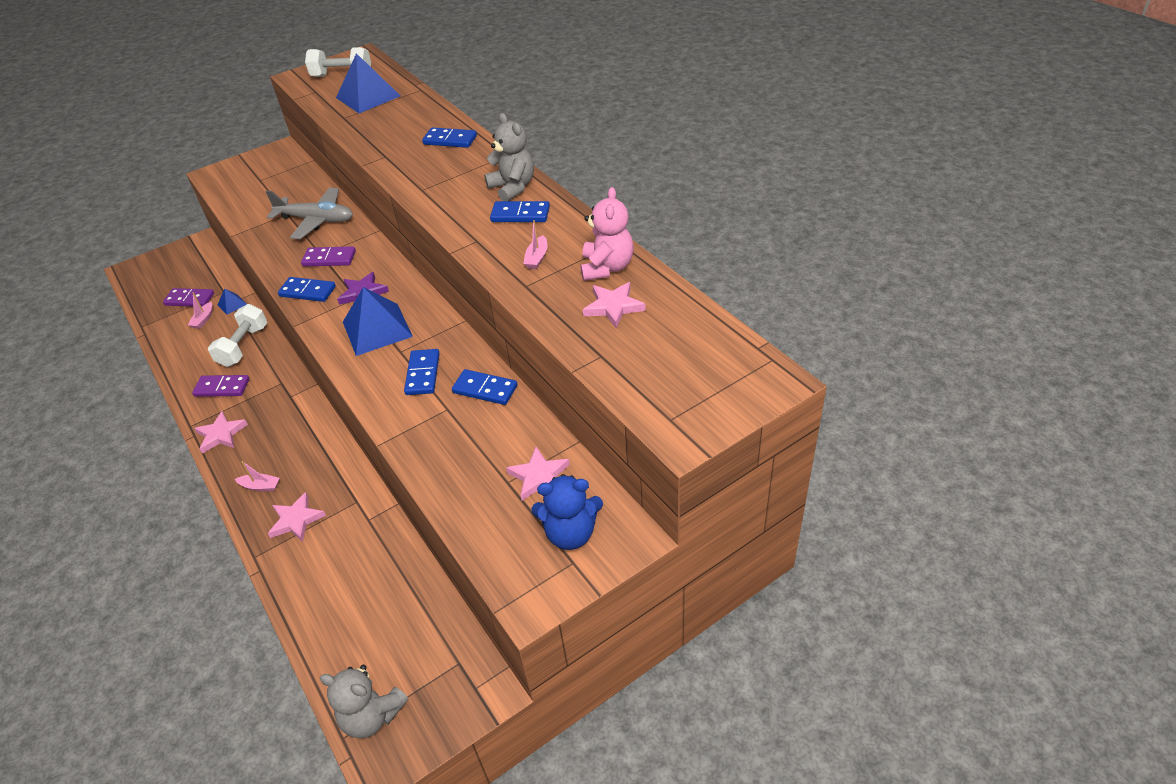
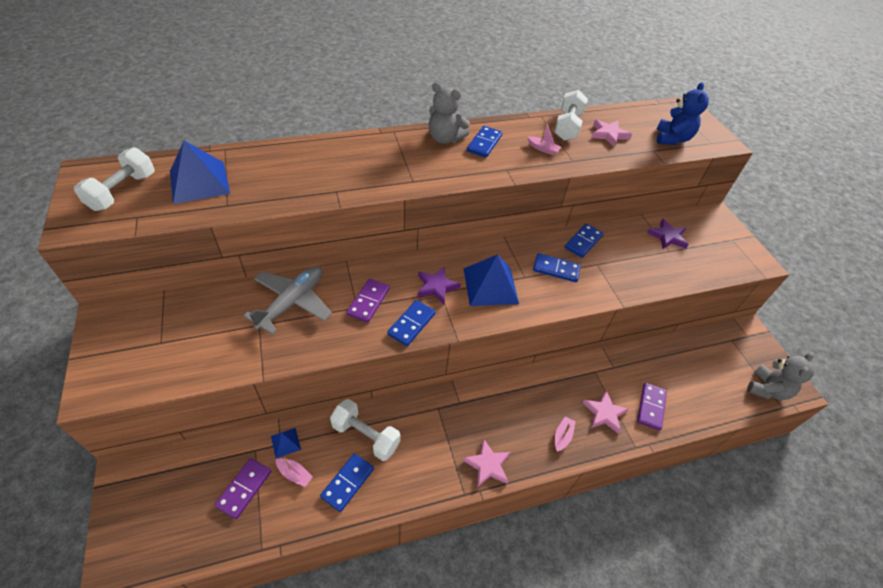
camera: 80 degrees left, 5 degrees up
purple domino [192,375,249,397] -> purple domino moved to [637,383,667,430]
blue domino [422,127,477,148] -> blue domino moved to [320,453,374,512]
grey teddy bear [484,113,534,201] -> grey teddy bear turned 135 degrees counterclockwise [429,82,470,144]
pink star [506,447,570,501] -> purple star [647,219,689,249]
blue teddy bear [531,474,603,550] -> blue teddy bear moved to [656,82,709,145]
pink teddy bear [580,187,634,281] -> white dumbbell [554,90,588,141]

